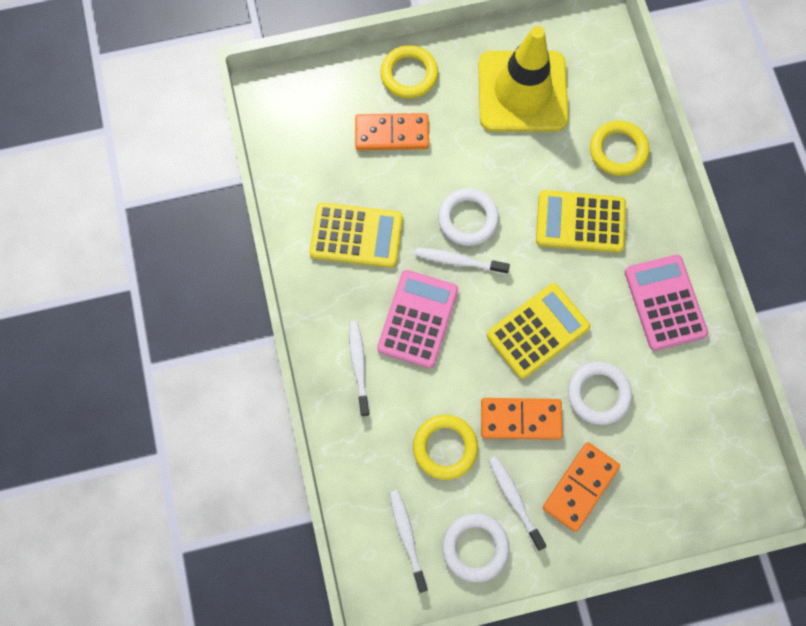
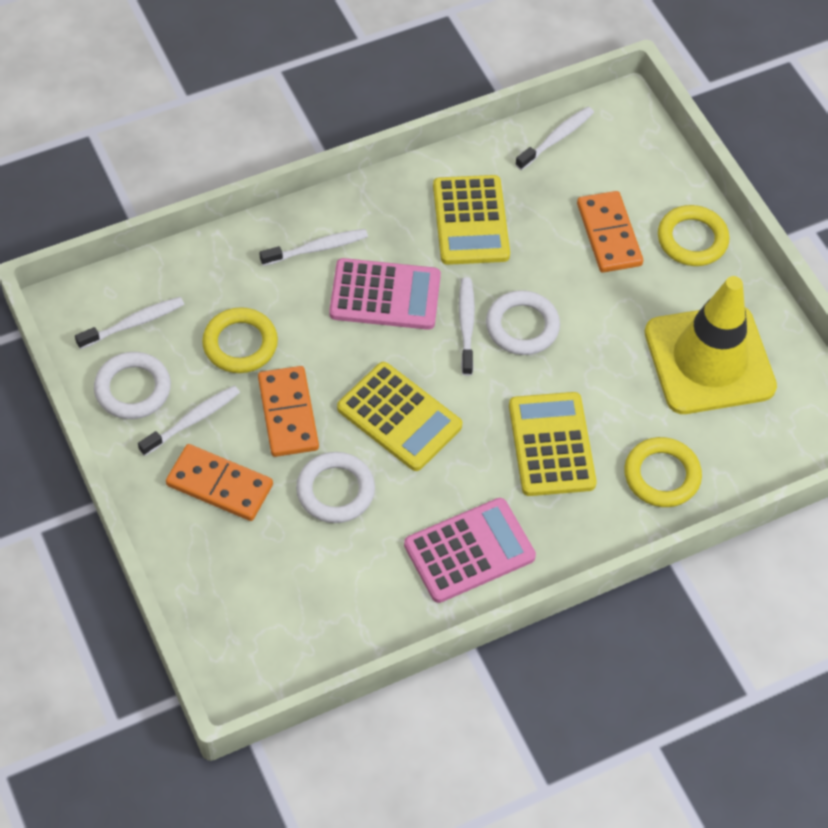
camera: 75 degrees right, 15 degrees down
none -> white toothbrush [515,107,594,170]

